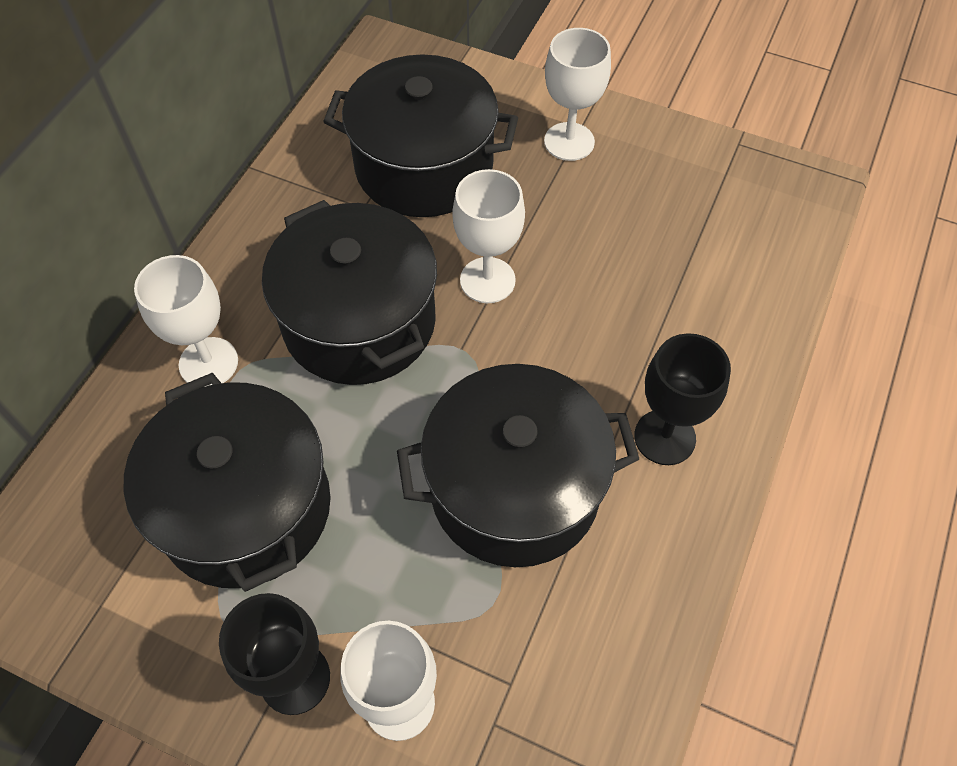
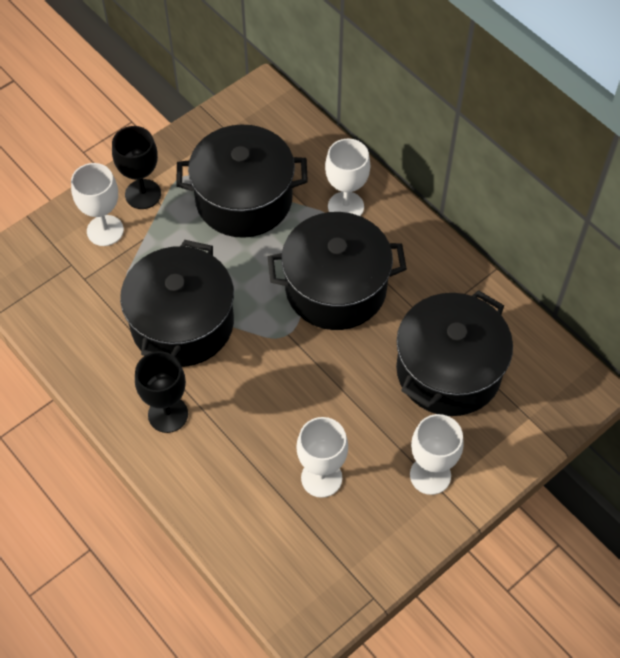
camera: 115 degrees right, 0 degrees up
white goblet [452,169,525,303] -> white goblet moved to [296,417,348,498]

